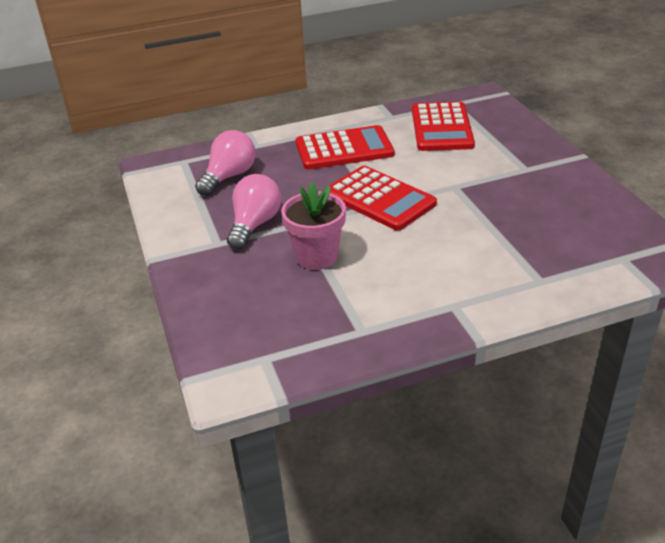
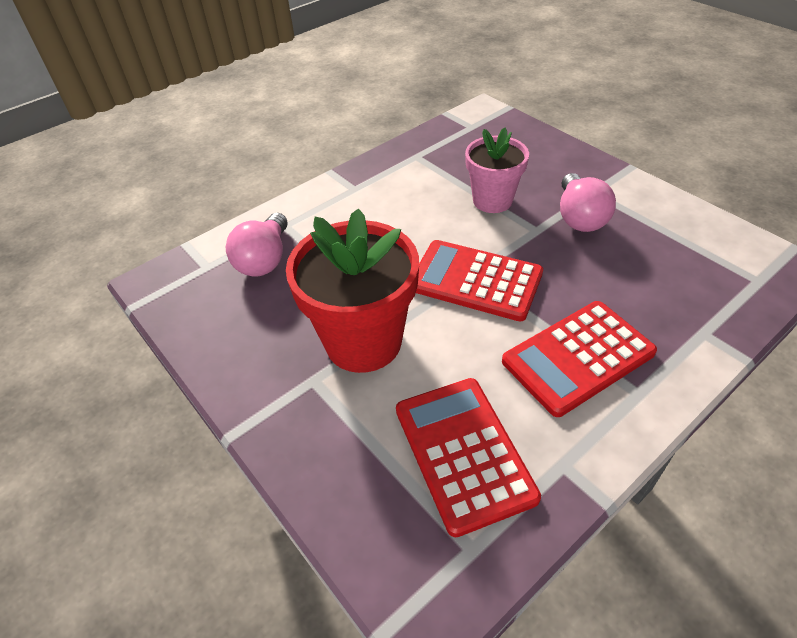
camera: 160 degrees right, 10 degrees up
pink light bulb [195,130,256,196] -> pink light bulb moved to [226,213,288,276]
none -> red flower pot [286,208,419,373]

